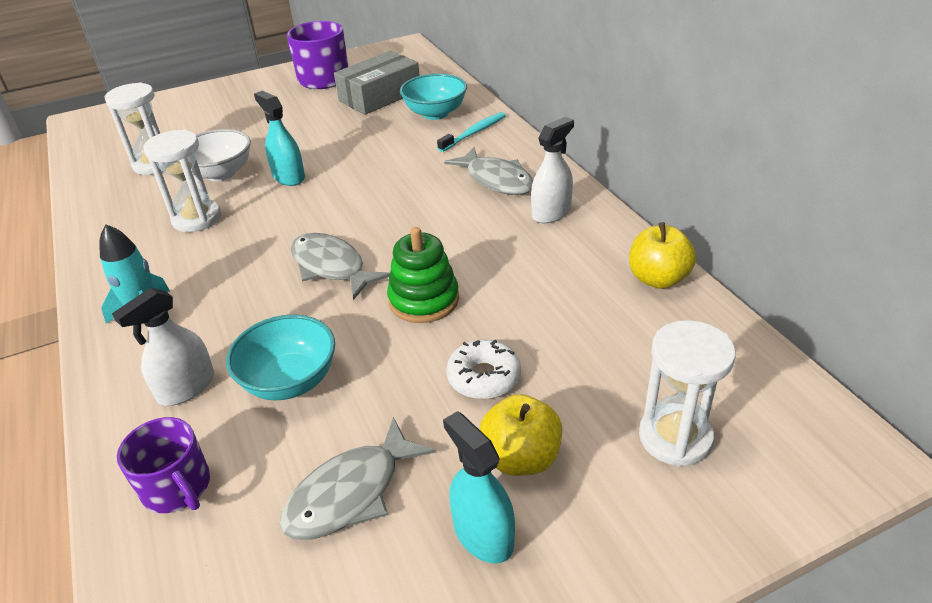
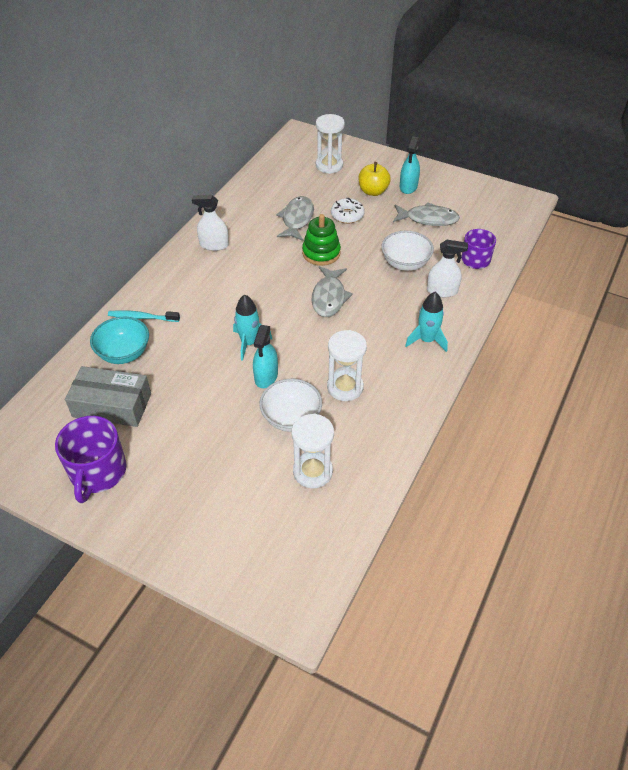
camera: 130 degrees left, 10 degrees up
turquoise bowl [226,314,335,400] -> white bowl [381,231,434,271]
grey fish [444,147,533,195] -> grey fish moved to [276,196,314,241]
yellow apple [629,222,696,289] -> none
none -> turquoise rocket [233,295,273,361]

